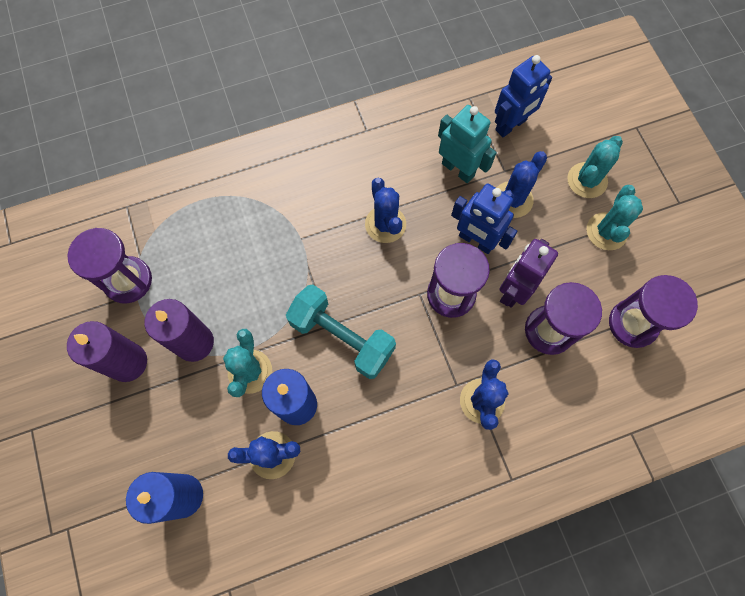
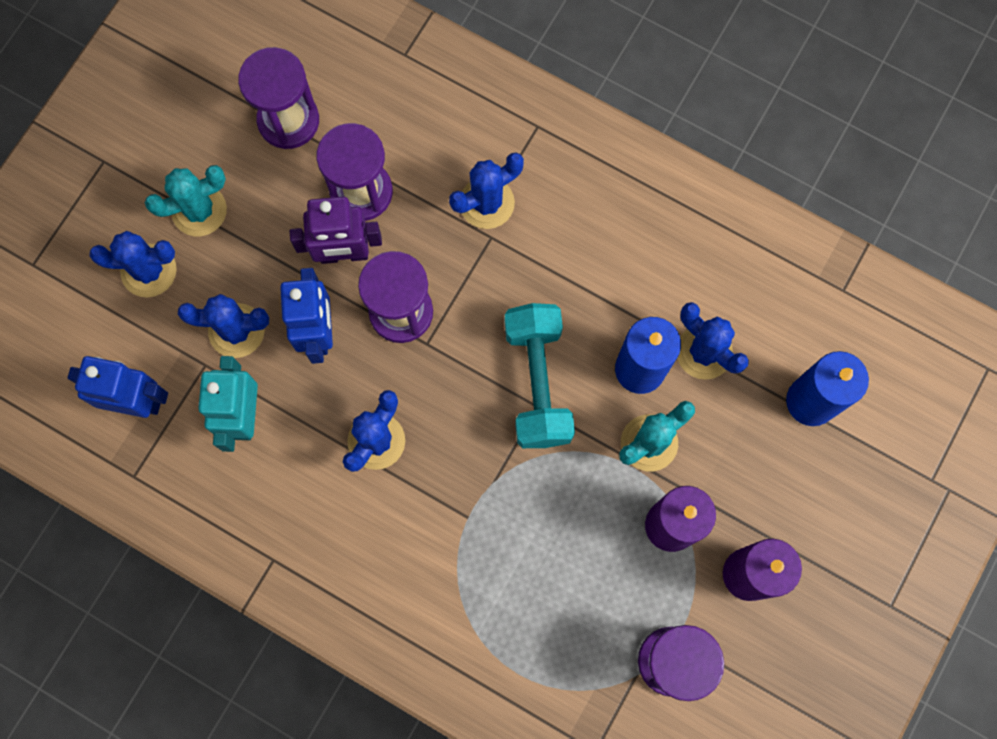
camera: 130 degrees left, 5 degrees up
turquoise cactus [568,136,623,198] -> blue cactus [90,231,177,297]

